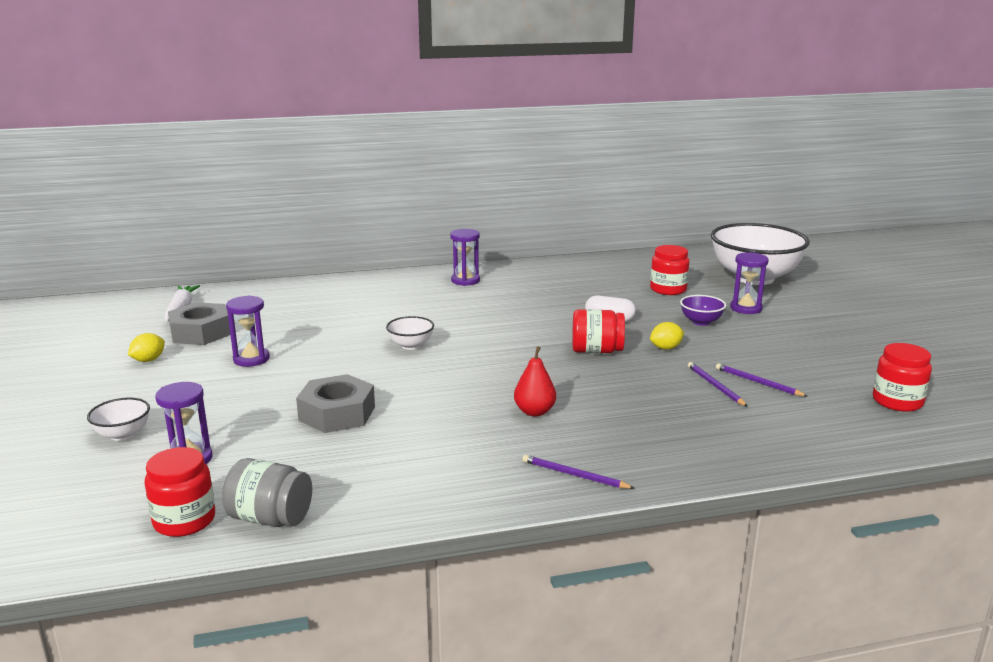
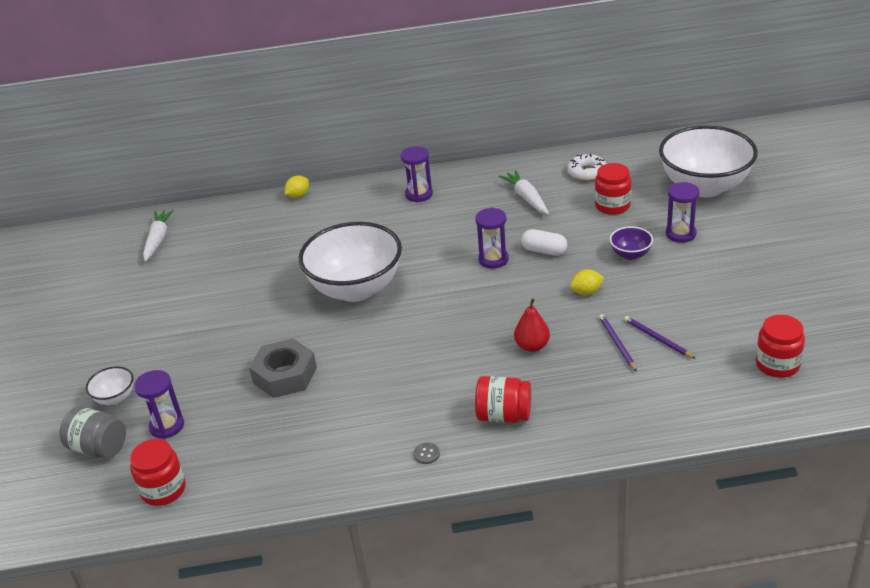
camera: 10 degrees right, 15 degrees up
yellow lemon [128,333,165,362] -> yellow lemon moved to [285,175,309,198]
grey nut [168,302,230,345] -> none
grey jar [222,458,312,527] -> grey jar moved to [59,406,126,458]
purple hourglass [226,295,270,367] -> purple hourglass moved to [475,208,509,269]
white bowl [386,316,434,350] -> white bowl [299,222,402,302], size x2.37
red pear [514,346,556,416] -> red pear moved to [514,298,550,352]
purple pencil [522,455,635,489] -> none
red jar [572,309,625,353] -> red jar moved to [475,376,531,423]
none -> grey button [414,442,440,464]
none -> white carrot [499,170,549,214]
none -> white donut [567,154,606,181]

